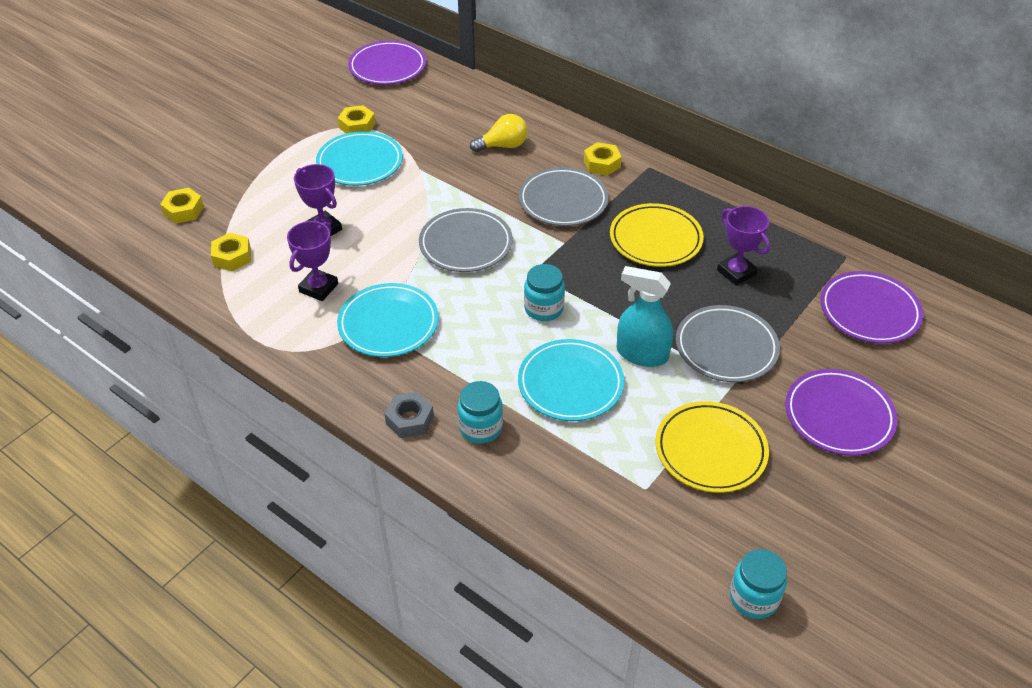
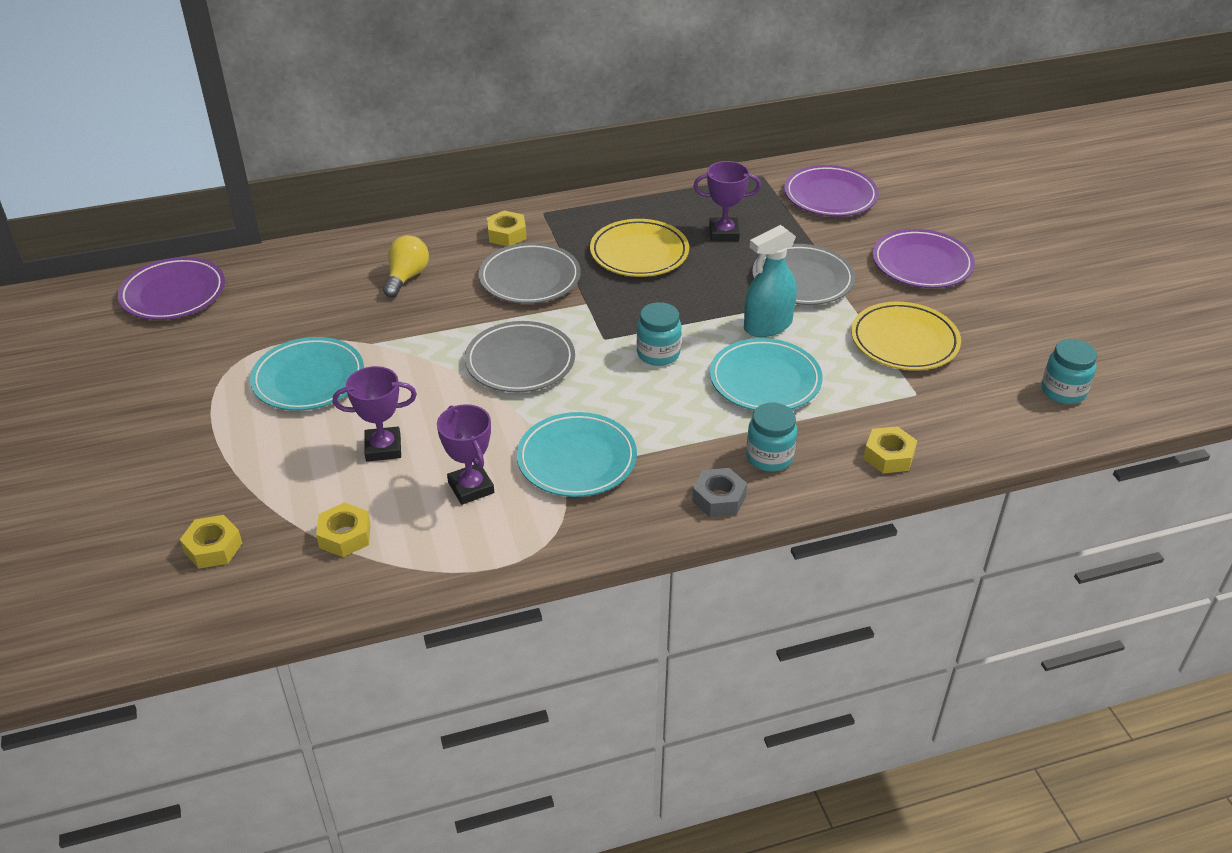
camera: 55 degrees left, 5 degrees down
yellow nut [338,105,376,133] -> yellow nut moved to [863,426,917,473]

